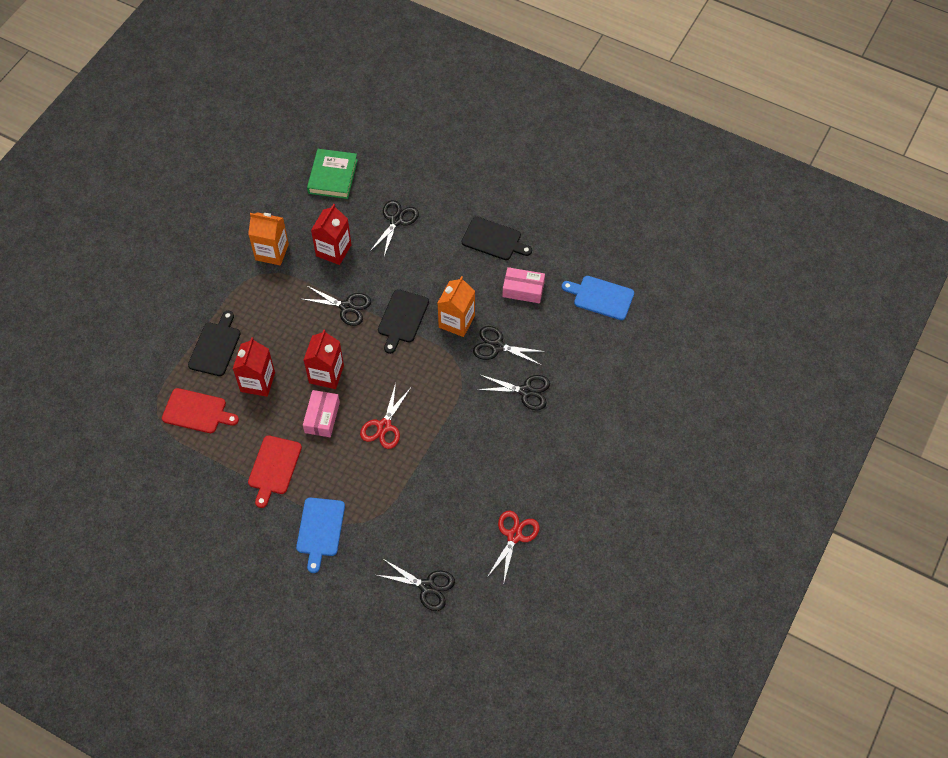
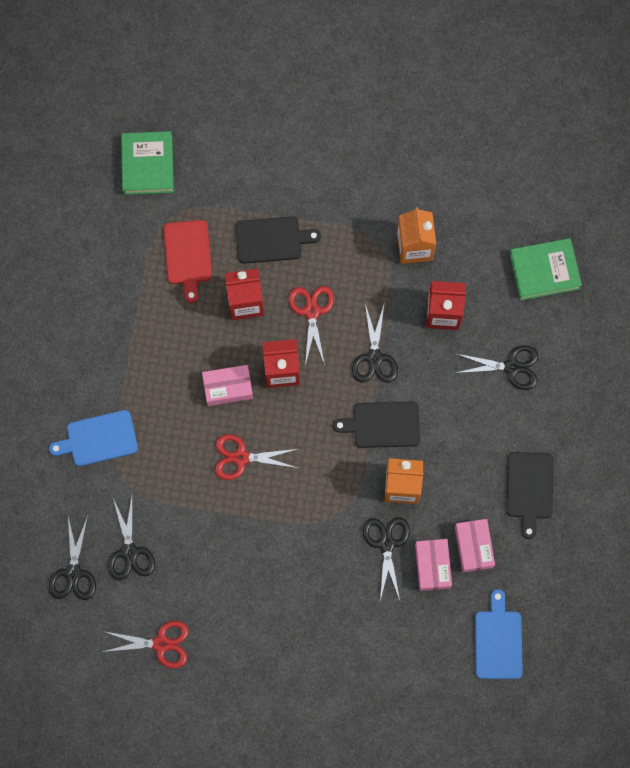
camera: 70 degrees right, 15 degrees up
red cutting board [248,435,302,508] -> none
black scissors [476,374,550,410] -> black scissors moved to [108,497,155,580]
none -> green book [121,131,174,195]
none -> red scissors [289,286,334,366]
none -> pink box [415,539,452,591]

